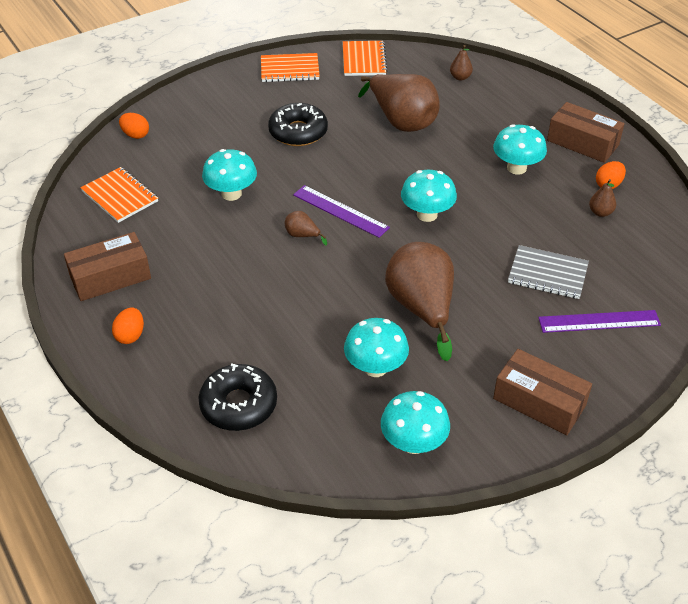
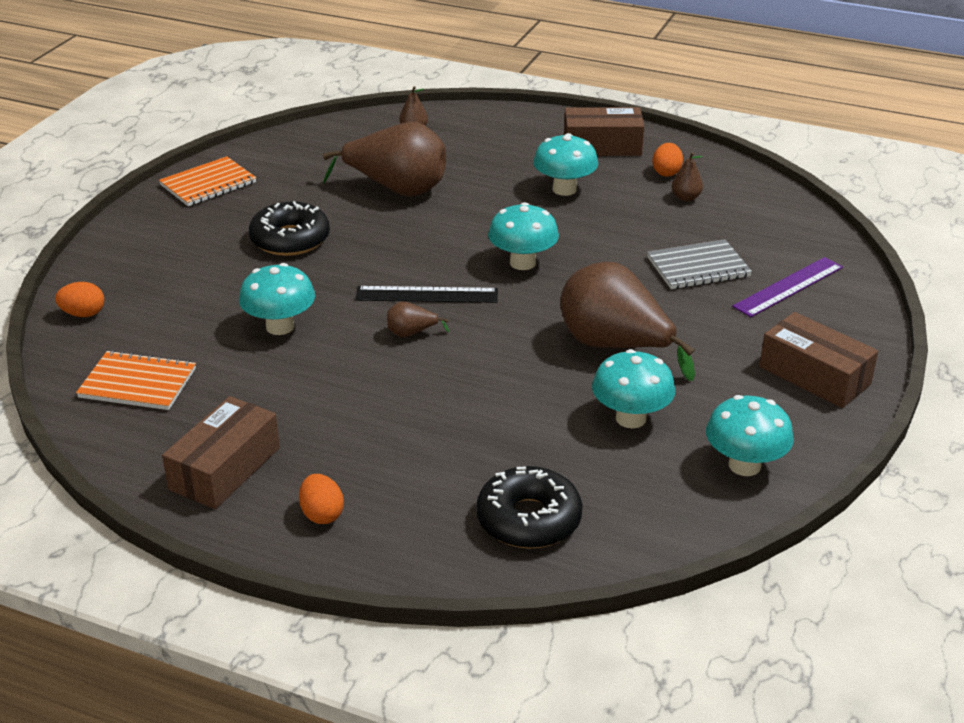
camera: 35 degrees left, 10 degrees down
purple ruler [293,185,390,238] -> black ruler [355,286,498,303]
orange notebook [343,41,388,76] -> none
brown box [493,349,592,435] -> brown box turned 45 degrees clockwise [759,312,878,408]

